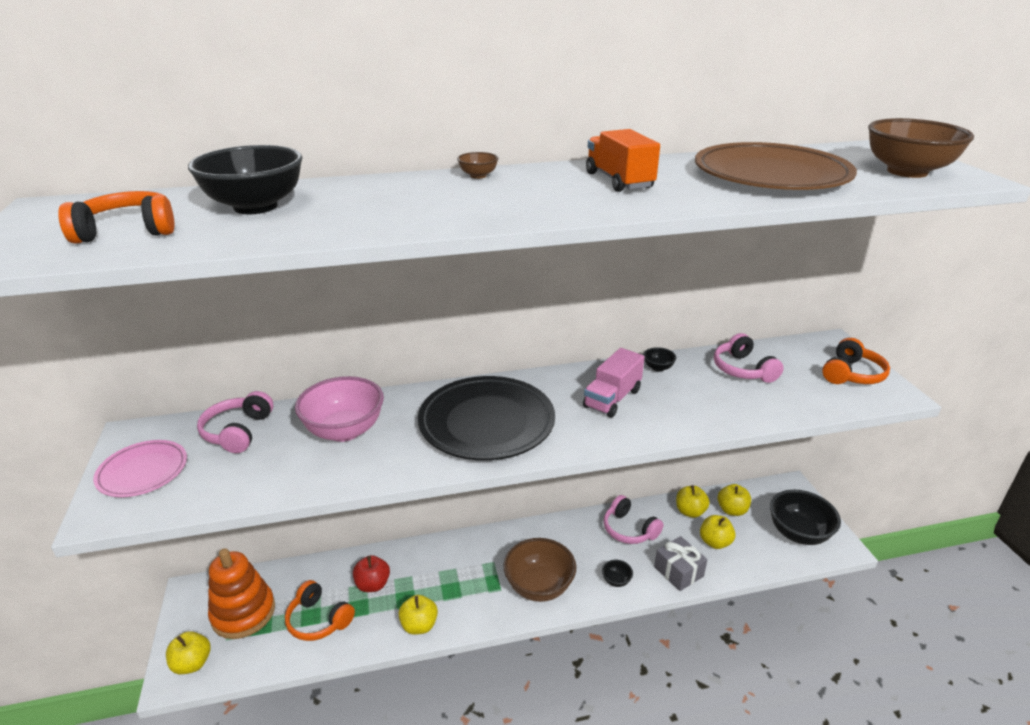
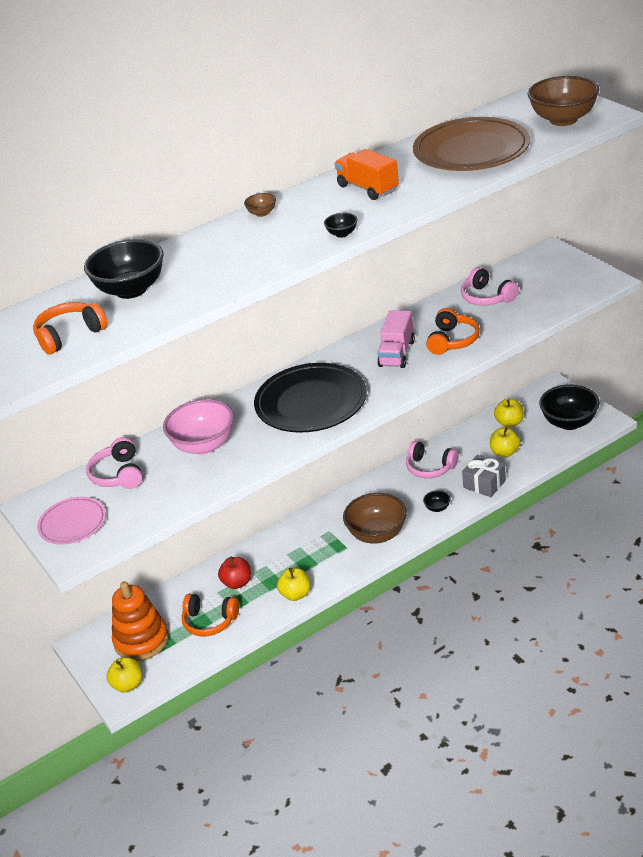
camera: 15 degrees left, 5 degrees up
black bowl [643,347,676,372] -> black bowl moved to [324,213,358,238]
yellow apple [676,485,709,518] -> none
orange headphones [822,338,890,384] -> orange headphones moved to [426,308,480,355]

